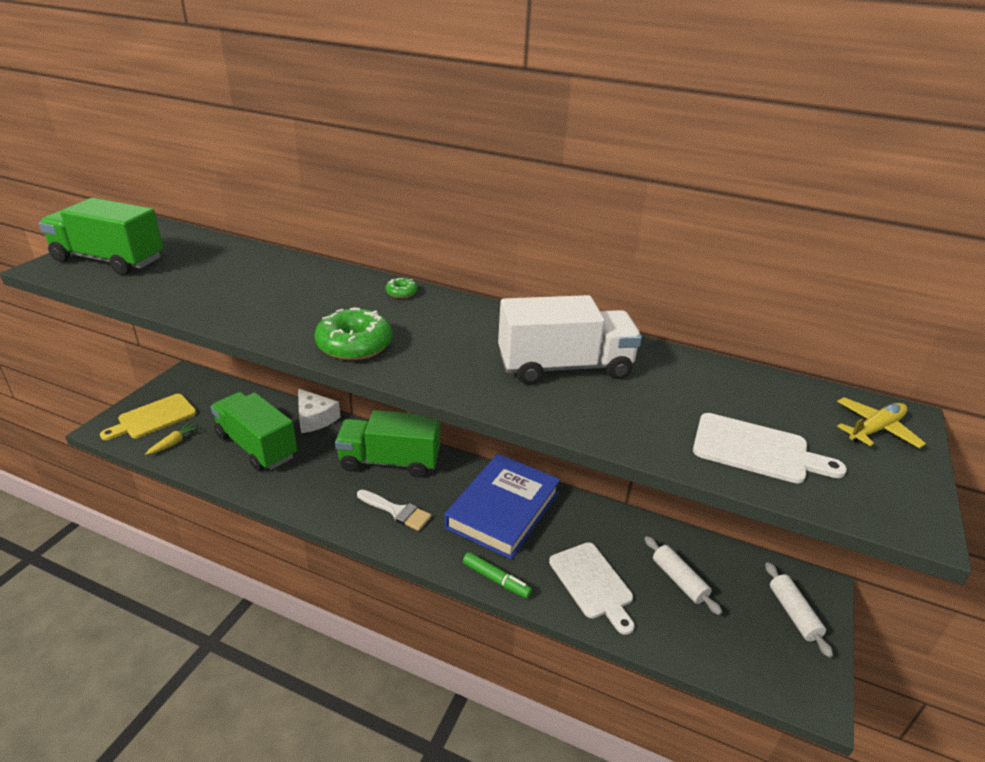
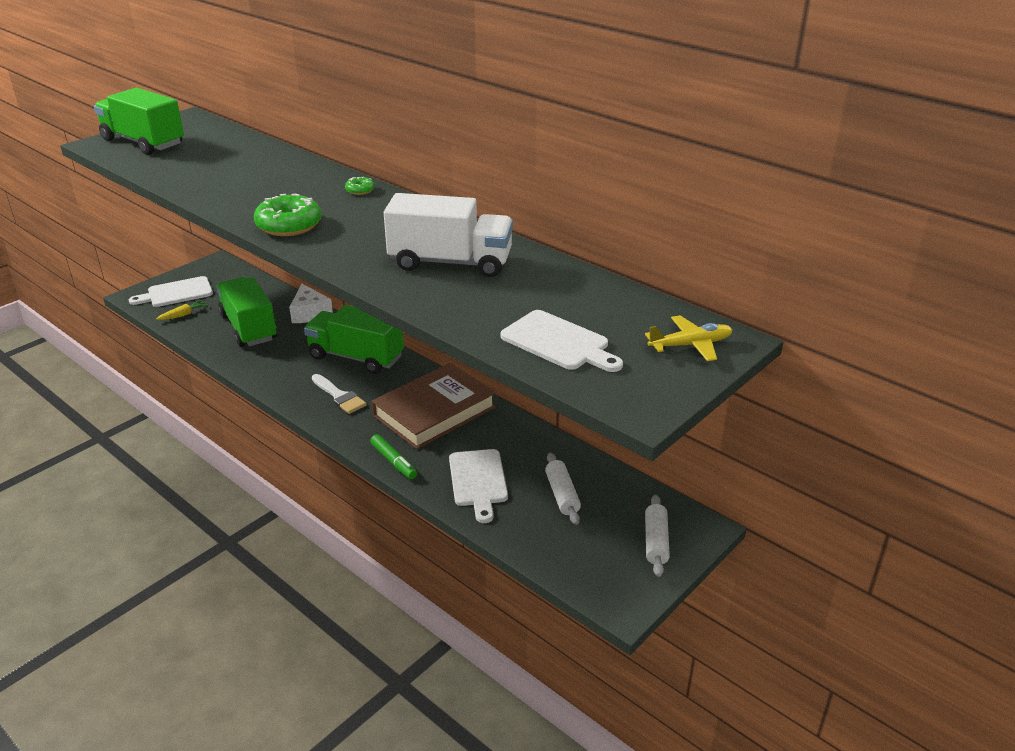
camera: 20 degrees right, 0 degrees up
yellow cutting board [100,394,197,440] -> white cutting board [129,276,213,307]
blue book [444,454,560,559] -> brown book [372,363,496,449]

